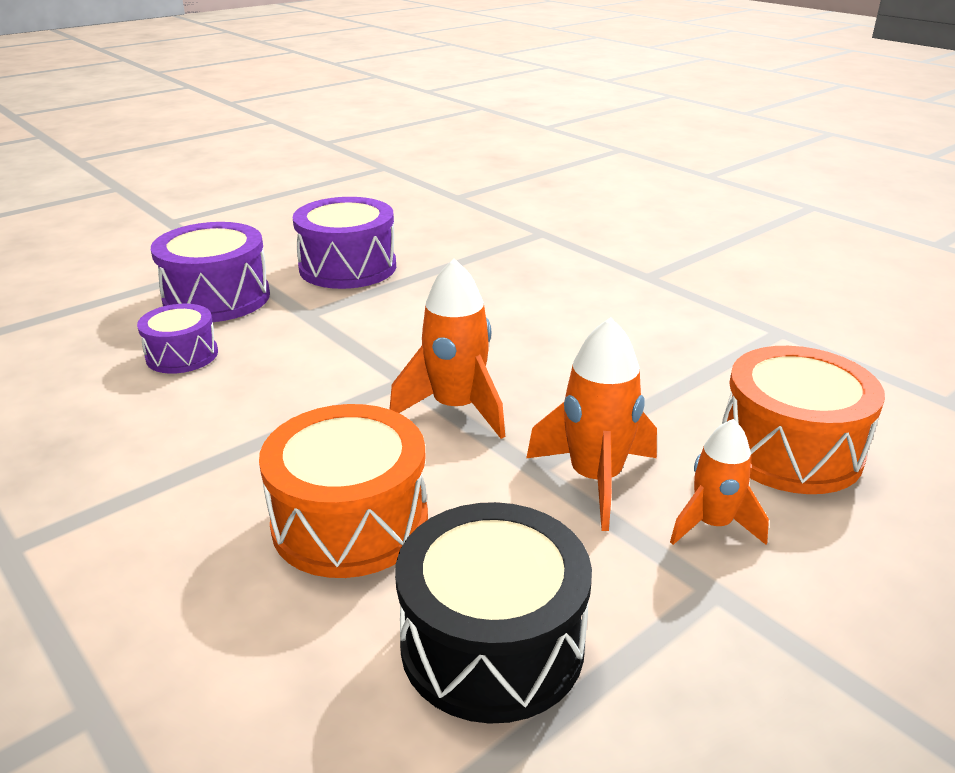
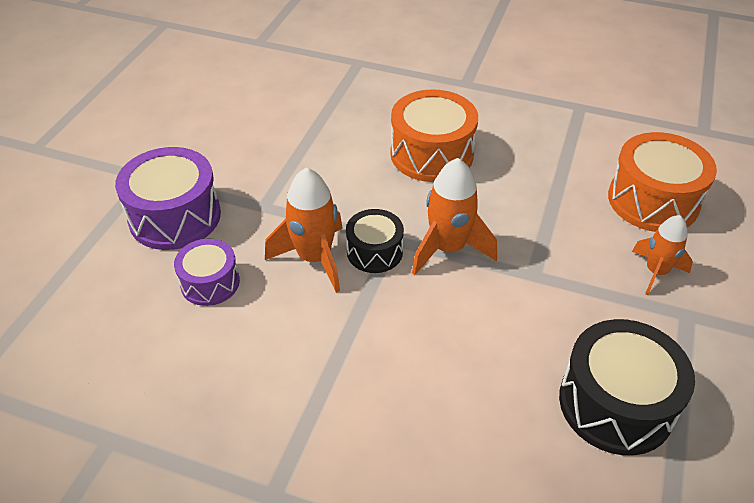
camera: 30 degrees left, 15 degrees up
orange drum [259,404,428,578] -> orange drum moved to [391,89,478,182]
purple drum [293,197,396,289] -> none
orange rocket [527,317,657,531] -> orange rocket moved to [265,167,343,293]
none -> black drum [346,209,404,273]

